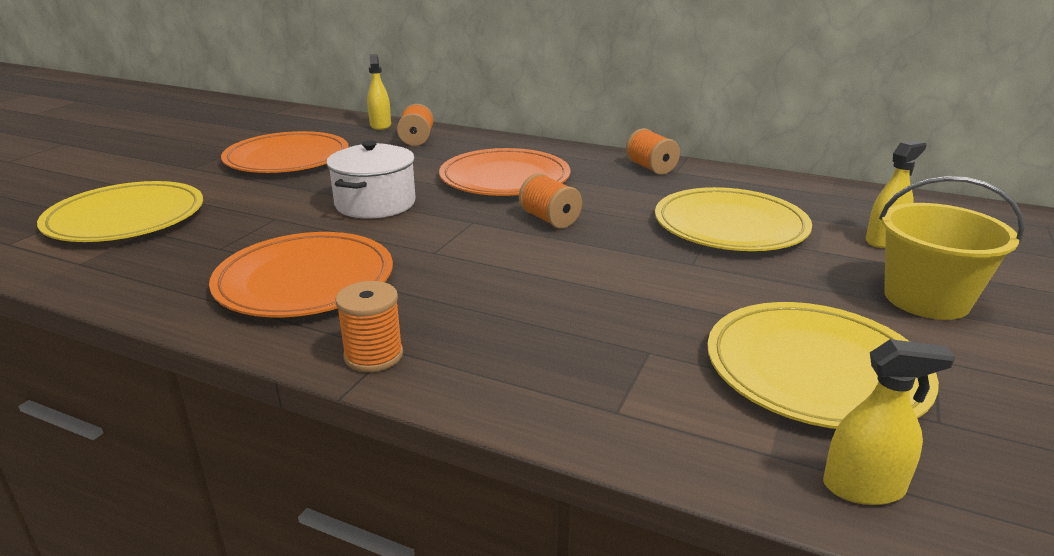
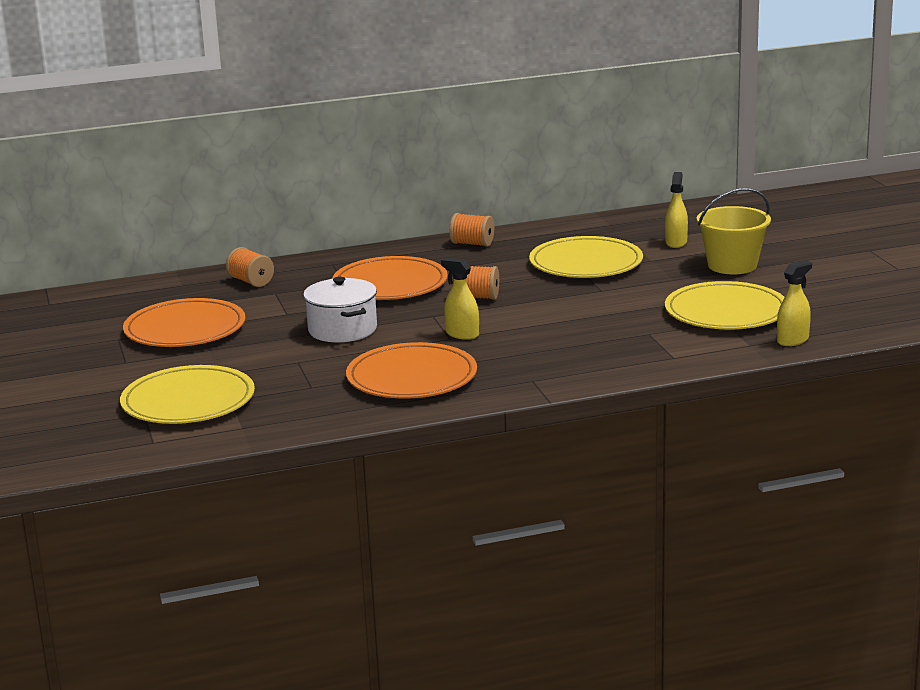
camera: 40 degrees left, 5 degrees down
orange spool [335,281,403,372] -> none
yellow spray bottle [367,54,391,130] -> yellow spray bottle moved to [441,258,479,340]

